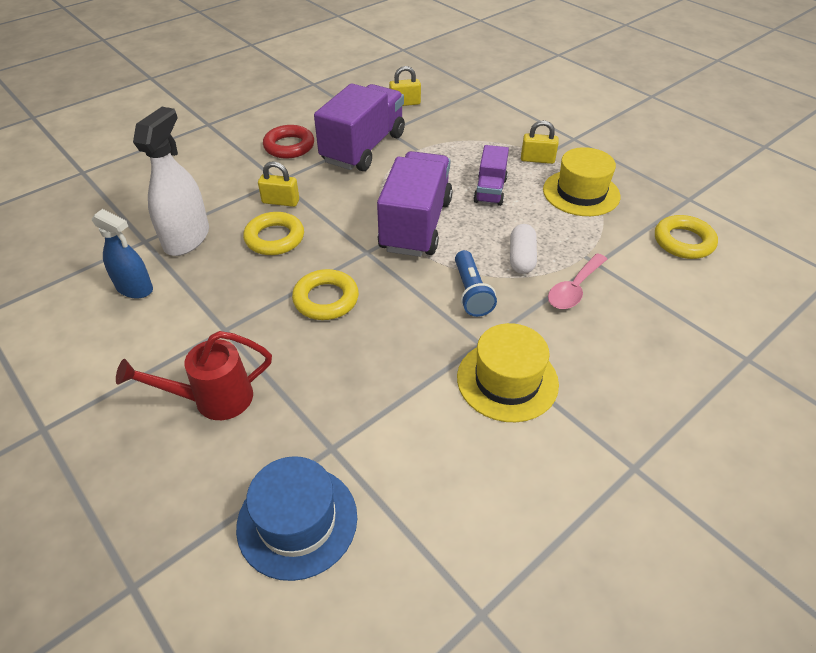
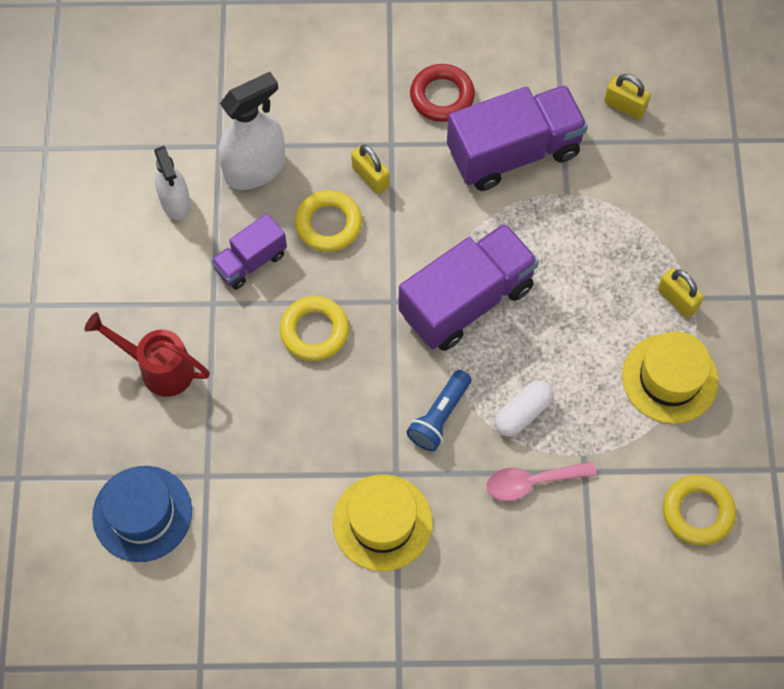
camera: 40 degrees right, 20 degrees up
blue spray bottle [92,209,153,299] -> white spray bottle [154,146,191,220]
purple truck [473,145,509,206] -> purple truck moved to [211,213,287,290]

